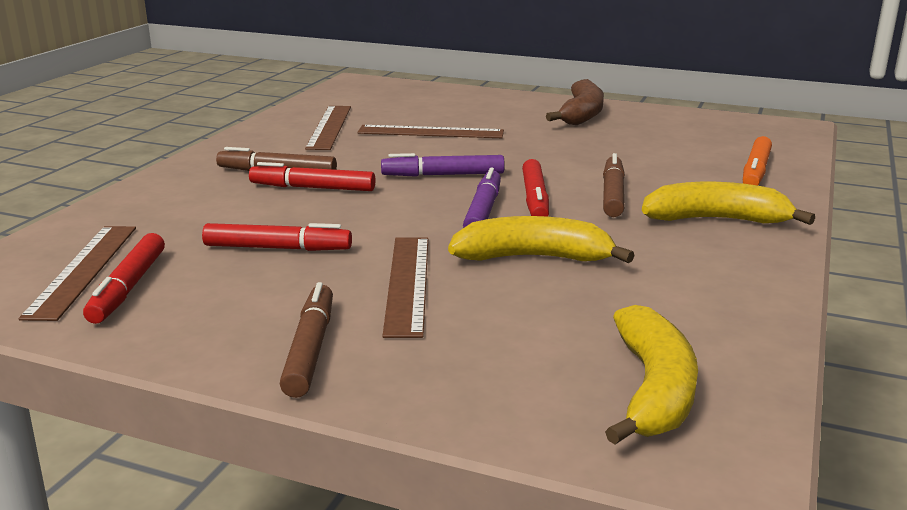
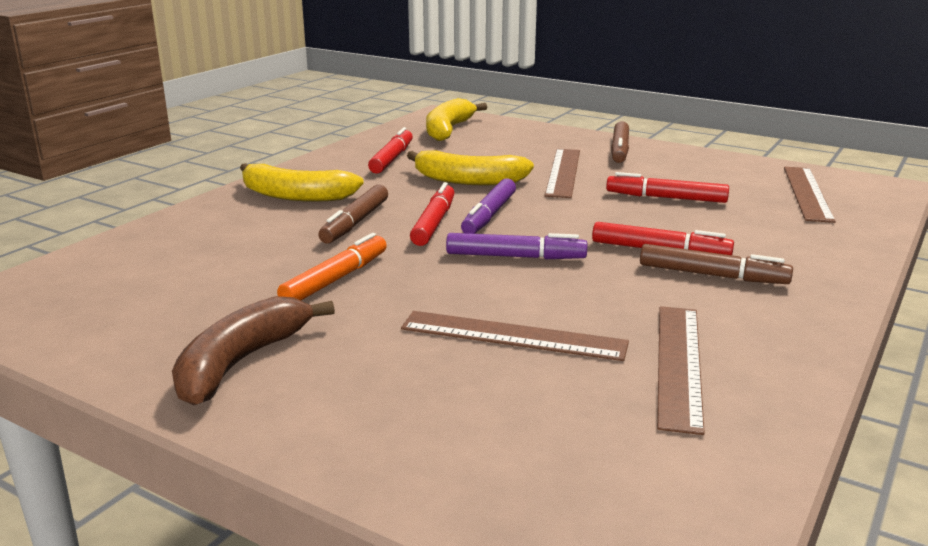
camera: 170 degrees left, 0 degrees up
red marker [83,233,165,324] -> red marker moved to [368,127,413,174]
orange marker [743,136,772,186] -> orange marker moved to [277,233,387,301]

